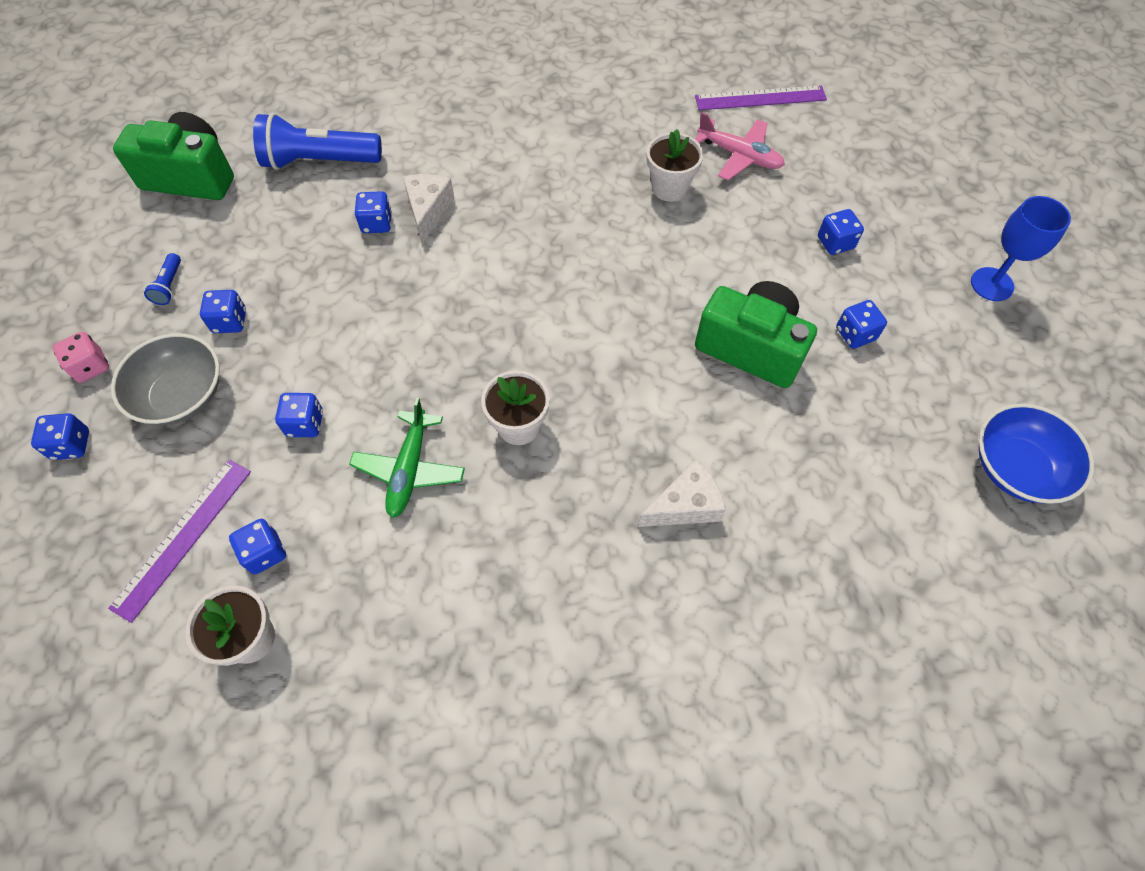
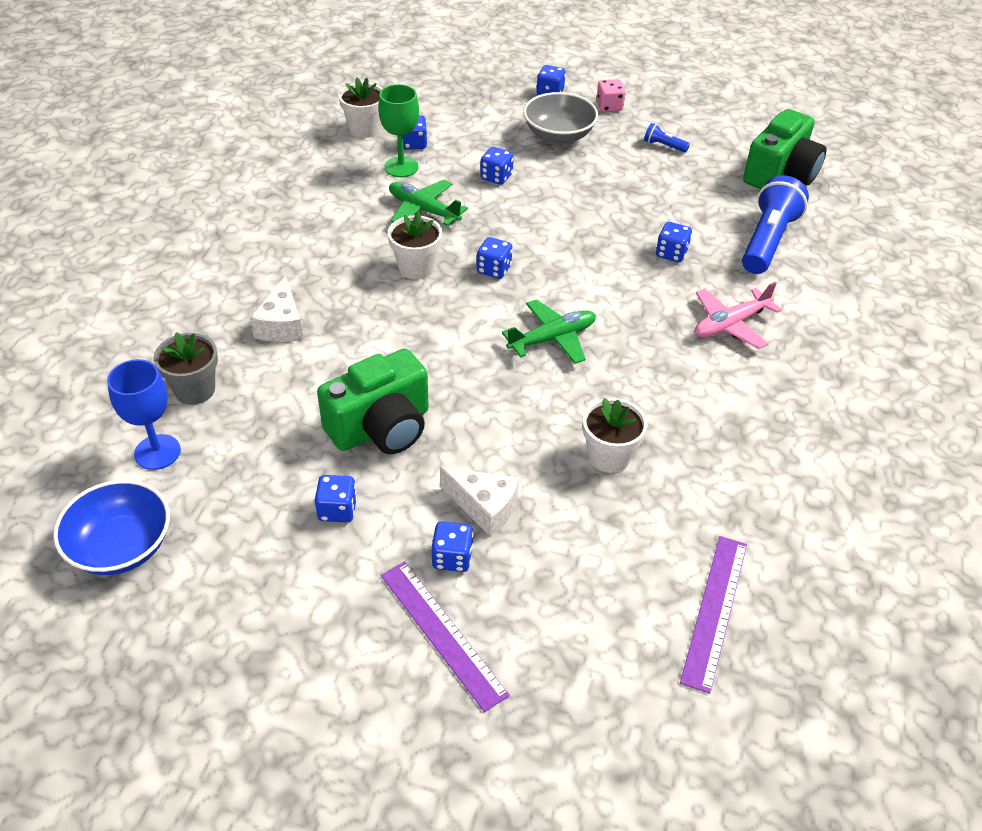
camera: 115 degrees right, 15 degrees down
purple ruler [108,460,251,623] -> purple ruler moved to [381,561,510,712]
blue dice [200,290,246,333] -> blue dice moved to [477,237,512,279]
white cheese [403,174,454,245] -> white cheese moved to [440,467,519,537]
pink plane [695,112,785,180] -> pink plane moved to [695,282,782,349]
blue goblet [971,196,1071,301] -> blue goblet moved to [107,359,181,470]
none -> grey flower pot [154,332,218,405]
none -> green goblet [378,84,419,177]
none -> green plane [502,299,596,364]

